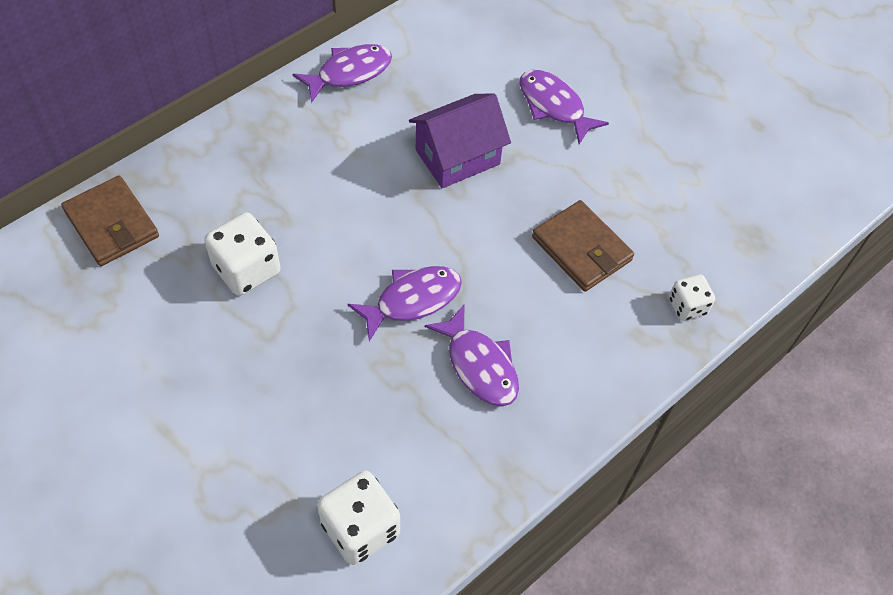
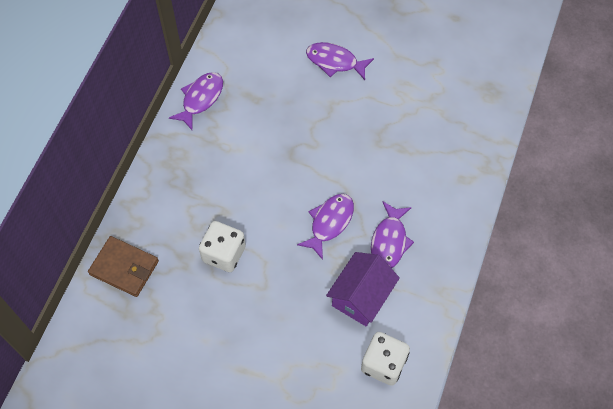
camera: 25 degrees left, 5 degrees up
purple house [409,94,511,188] -> purple house moved to [326,252,400,326]
purple fish [425,305,519,406] -> purple fish turned 75 degrees clockwise [371,201,414,268]
brown wallet [532,200,634,292] -> none
white dice [669,275,715,321] -> none

